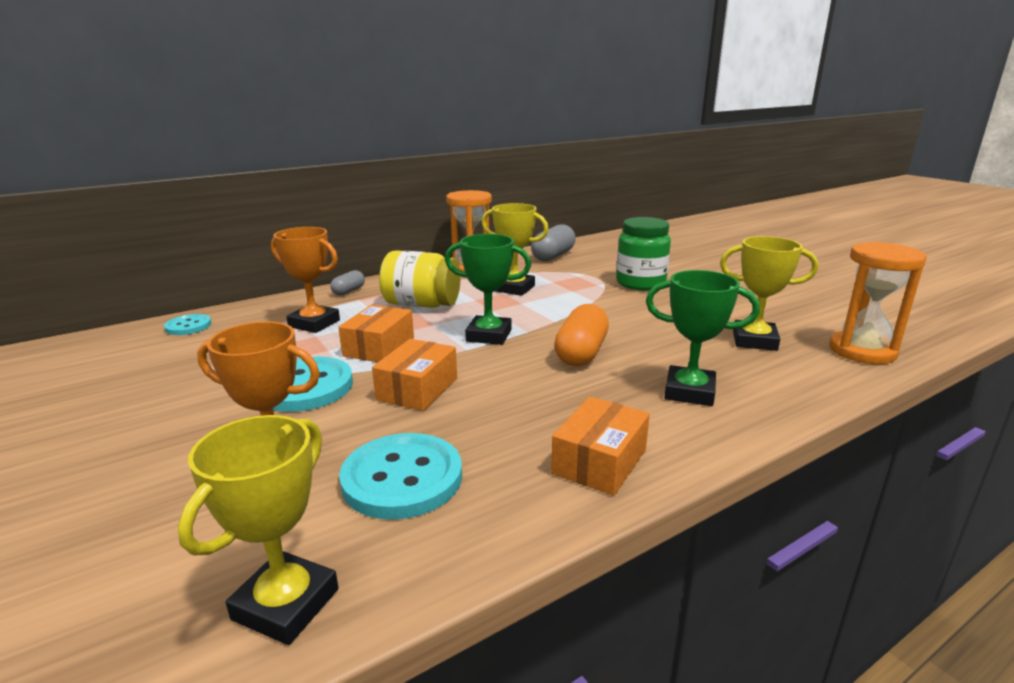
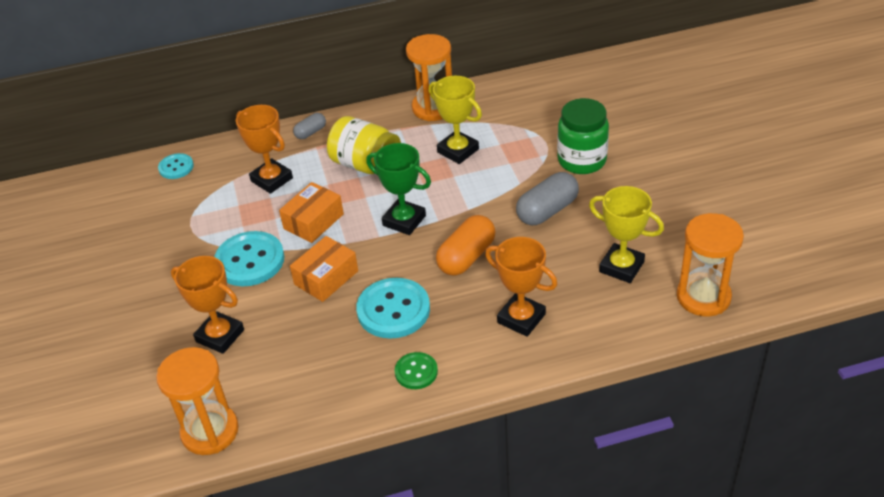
camera: 20 degrees right, 20 degrees up
yellow trophy [178,415,339,645] -> orange hourglass [156,347,239,455]
turquoise button [339,433,462,520] -> turquoise button moved to [356,278,430,339]
grey capsule [531,224,576,261] -> grey capsule moved to [516,172,579,225]
orange box [551,397,650,495] -> green button [395,352,438,389]
green trophy [646,270,760,406] -> orange trophy [485,237,558,337]

